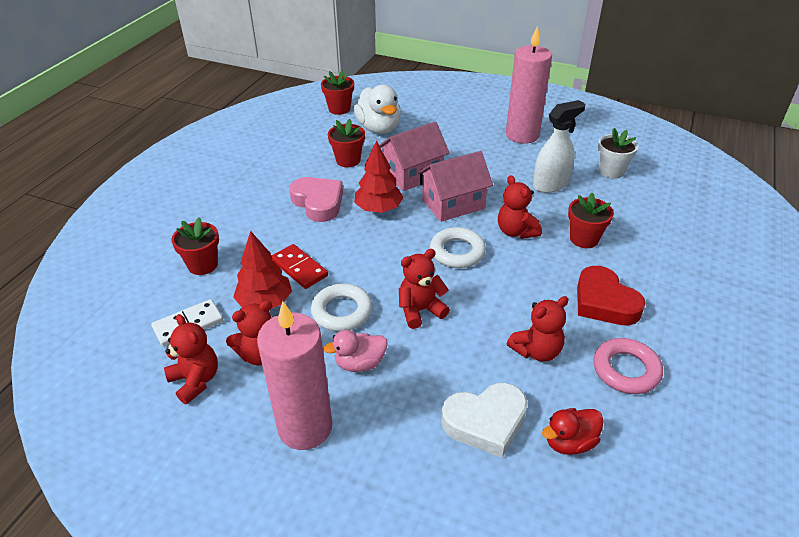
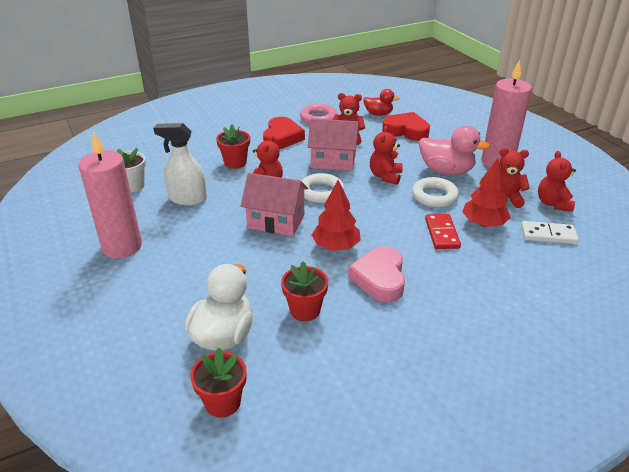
camera: 140 degrees left, 5 degrees down
red flower pot [171,218,219,275] -> none
pink duck [323,330,388,372] -> pink duck [419,126,490,175], size x1.63
pink house [379,121,449,191] -> pink house moved to [308,118,359,171]
red teddy bear [399,249,450,329] -> red teddy bear turned 90 degrees clockwise [370,126,403,185]
white heart [441,383,528,458] -> red heart [382,112,430,141]

